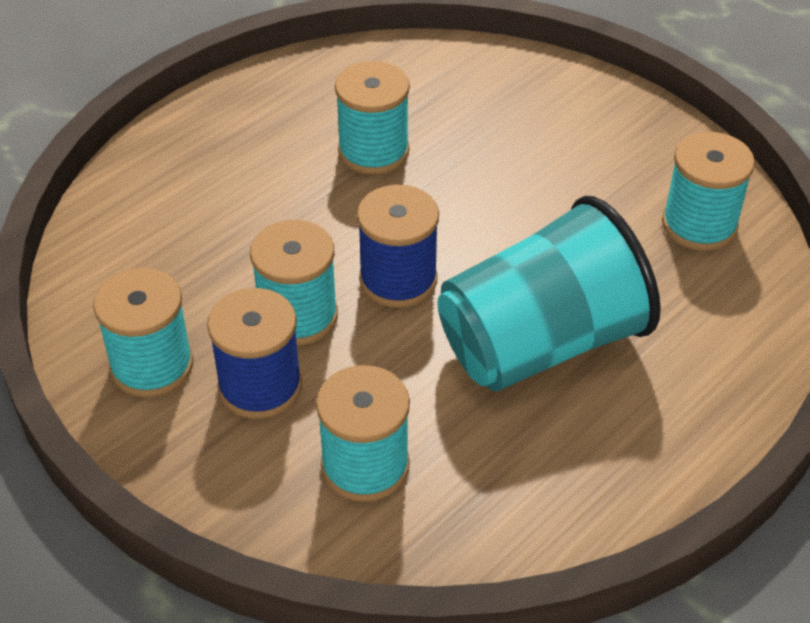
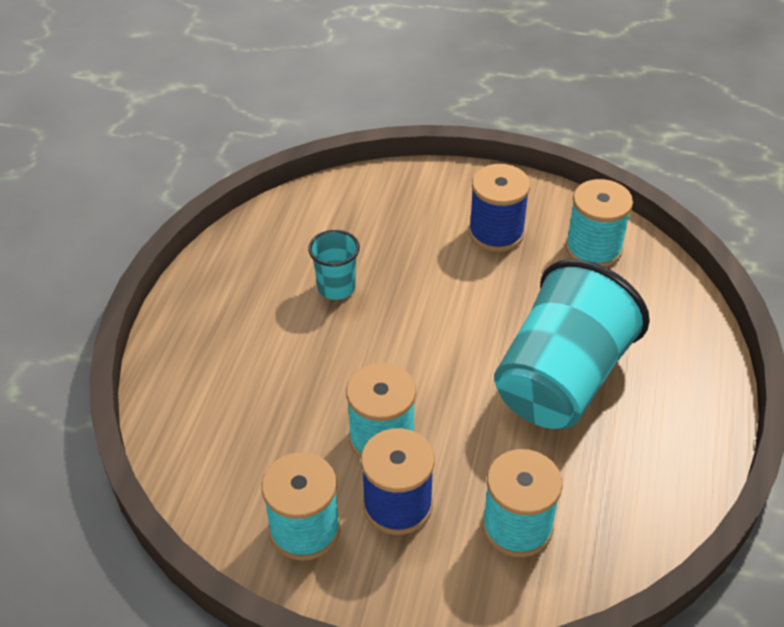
camera: 30 degrees left, 0 degrees up
turquoise spool [335,61,410,175] -> turquoise cup [308,230,360,300]
blue spool [357,185,439,308] -> blue spool moved to [469,164,530,252]

